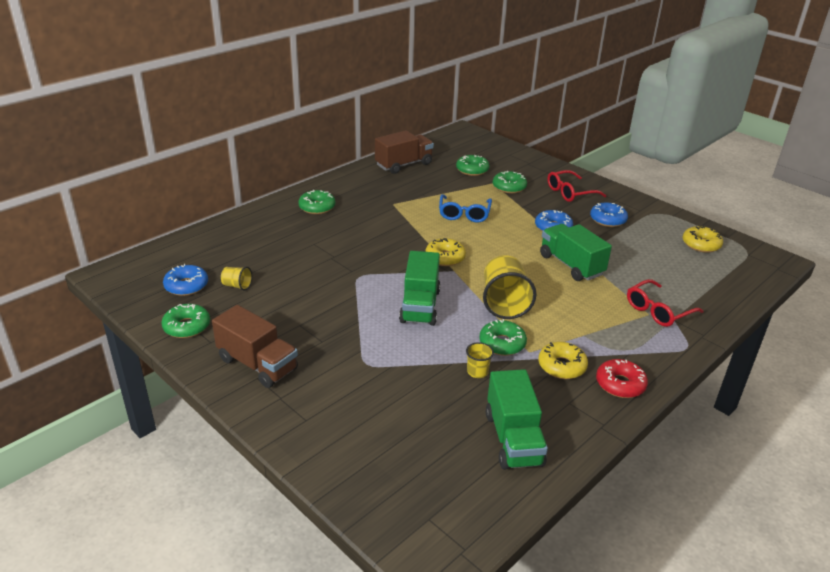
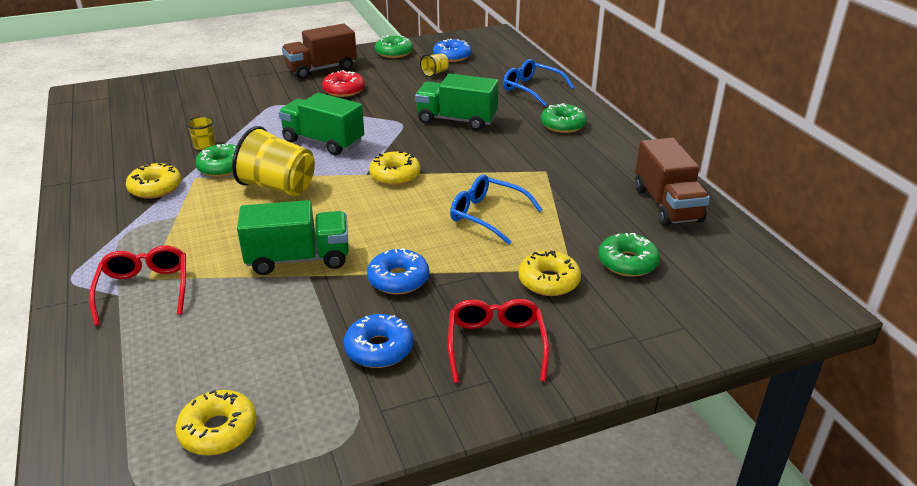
camera: 115 degrees right, 0 degrees up
green truck [486,369,548,470] -> green truck moved to [415,74,499,131]
green donut [493,171,527,193] -> yellow donut [518,251,581,296]
red donut [596,359,648,398] -> red donut moved to [322,70,365,97]
none -> blue glasses [503,59,574,106]

